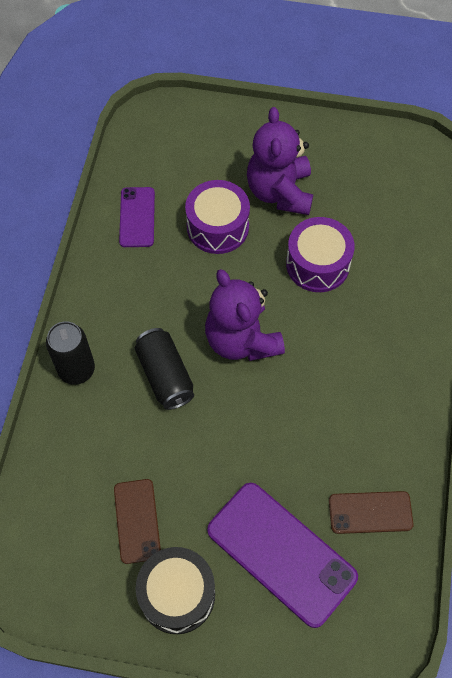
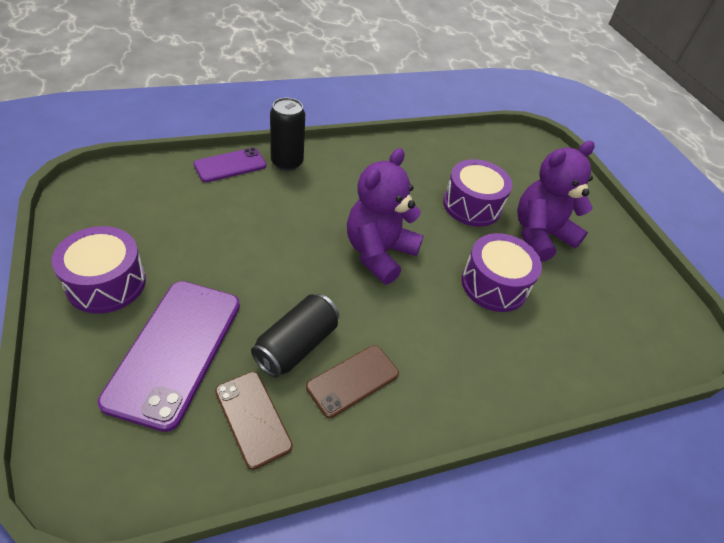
camera: 55 degrees right, 15 degrees down
brown phone [114,479,161,564] -> brown phone moved to [306,345,399,418]
purple phone [119,187,155,247] -> purple phone moved to [194,148,266,182]
black can [135,328,194,410] -> black can moved to [251,294,339,378]
black drum [135,547,215,634] -> purple drum [52,226,146,314]

